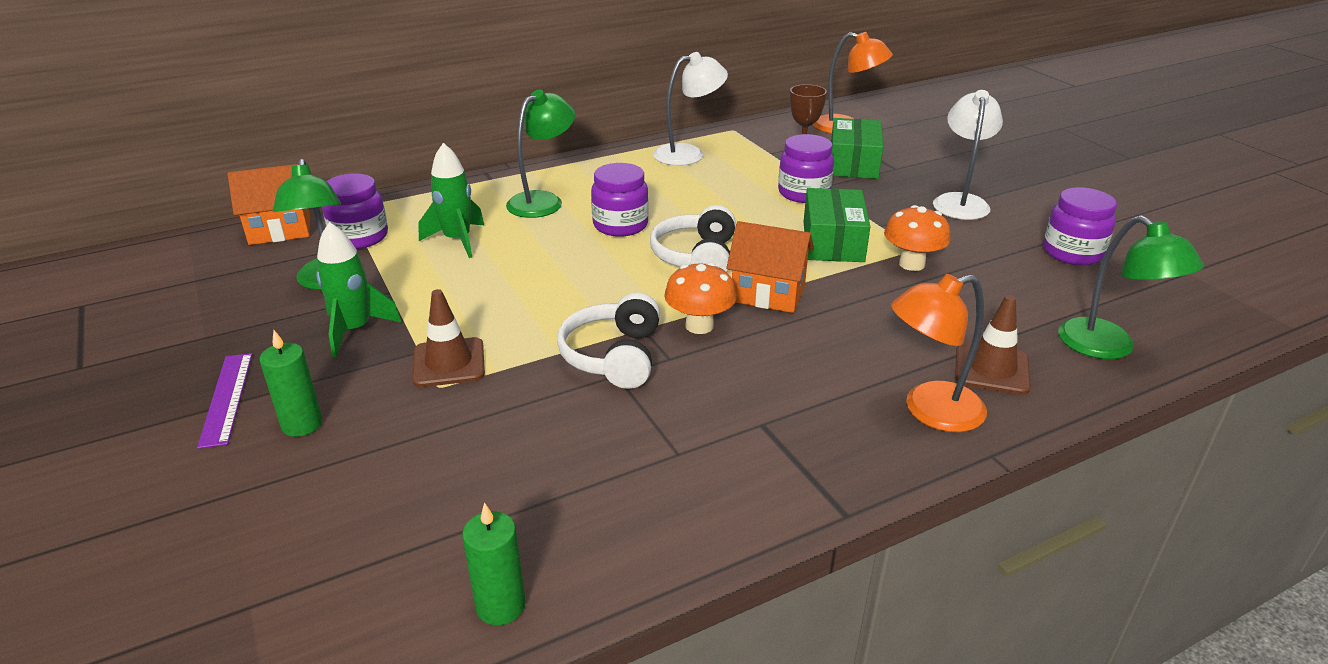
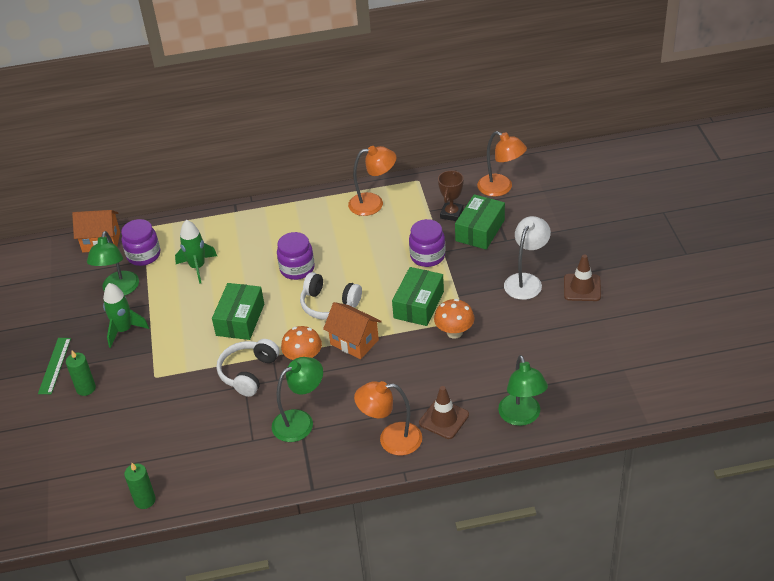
camera: 20 degrees right, 10 degrees up
purple ruler [197,353,253,449] -> green ruler [38,338,71,394]
brown traffic cone [412,289,485,387] -> brown traffic cone moved to [564,254,601,301]
green lamp [506,90,575,218] -> green lamp moved to [272,357,323,442]
white headphones [650,205,736,272] -> white headphones turned 90 degrees counterclockwise [300,272,362,320]
white lamp [654,52,728,166] -> orange lamp [348,146,396,216]
purple jar [1043,187,1117,265] -> none
none -> green box [212,283,264,340]

